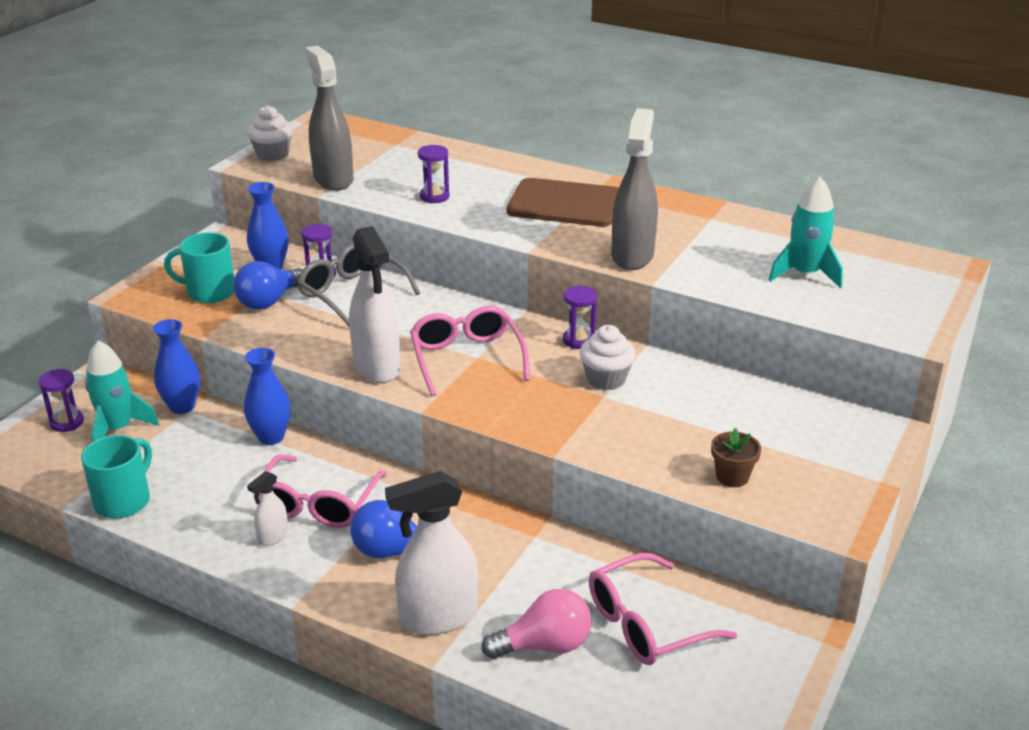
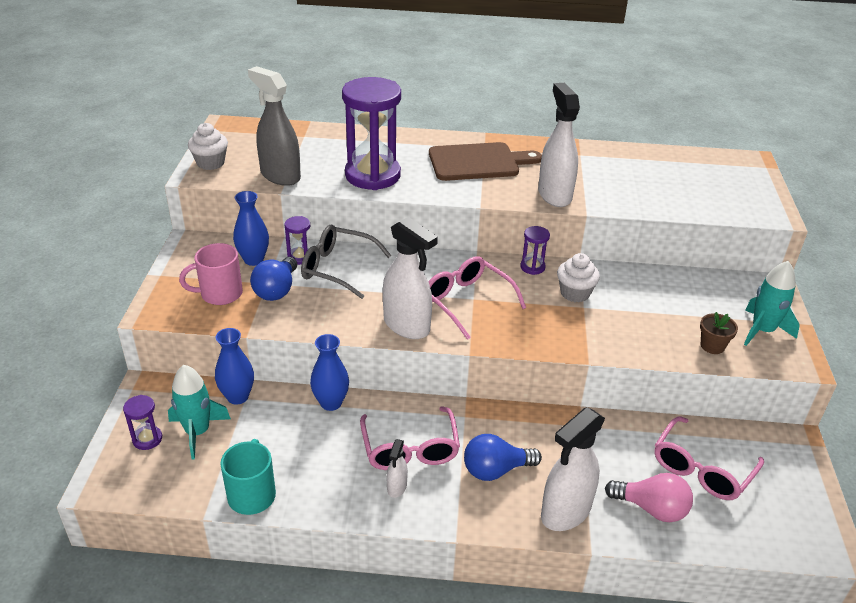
camera: 25 degrees left, 5 degrees up
turquoise mug [164,232,234,303] -> pink mug [179,243,243,305]
purple hourglass [418,145,450,203] -> purple hourglass [342,77,401,190], size x2.30
pink light bulb [482,589,592,659] -> pink light bulb turned 60 degrees clockwise [605,473,693,522]
grey spray bottle [611,108,658,270] -> white spray bottle [538,83,580,207]
turquoise rocket [769,177,843,288] -> turquoise rocket moved to [744,261,800,346]

